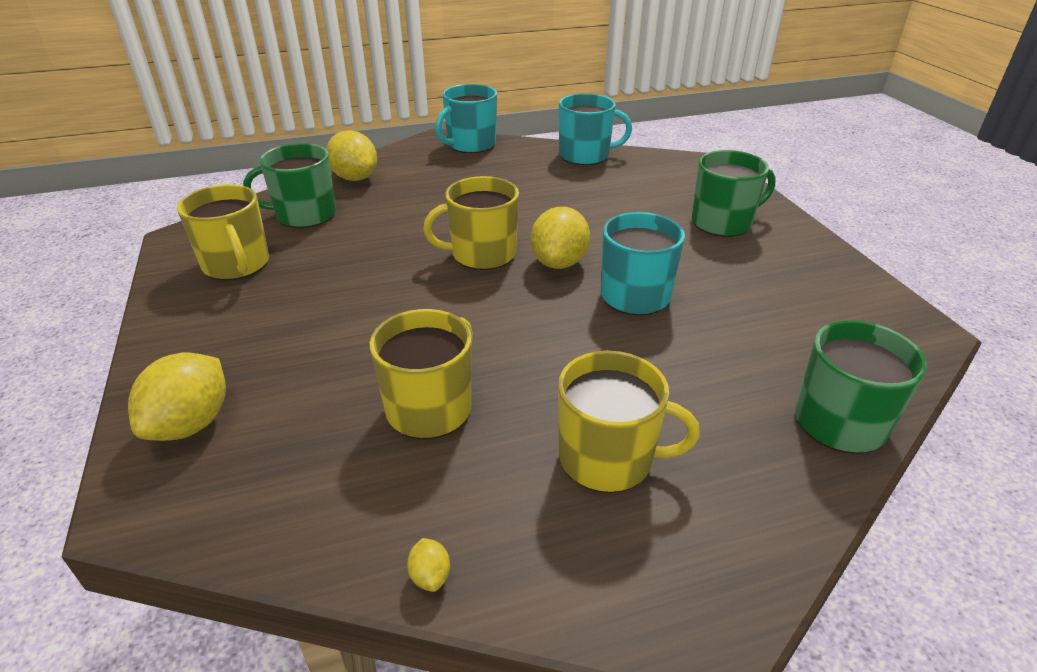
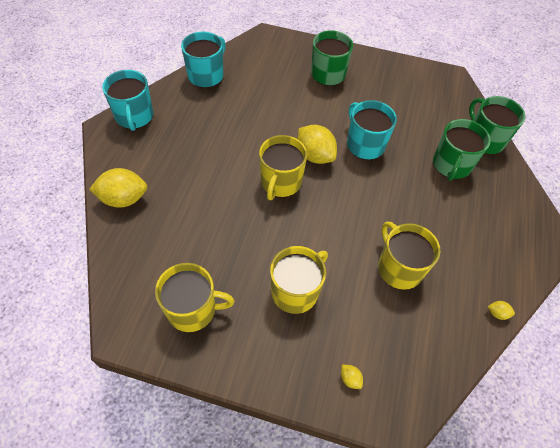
camera: 60 degrees left, 20 degrees up
yellow lemon [128,352,226,441] -> yellow lemon [341,365,363,389], size x0.43
green mug [243,143,336,228] -> green mug moved to [433,119,491,181]
yellow mug [558,351,700,493] -> yellow mug moved to [270,246,328,314]

